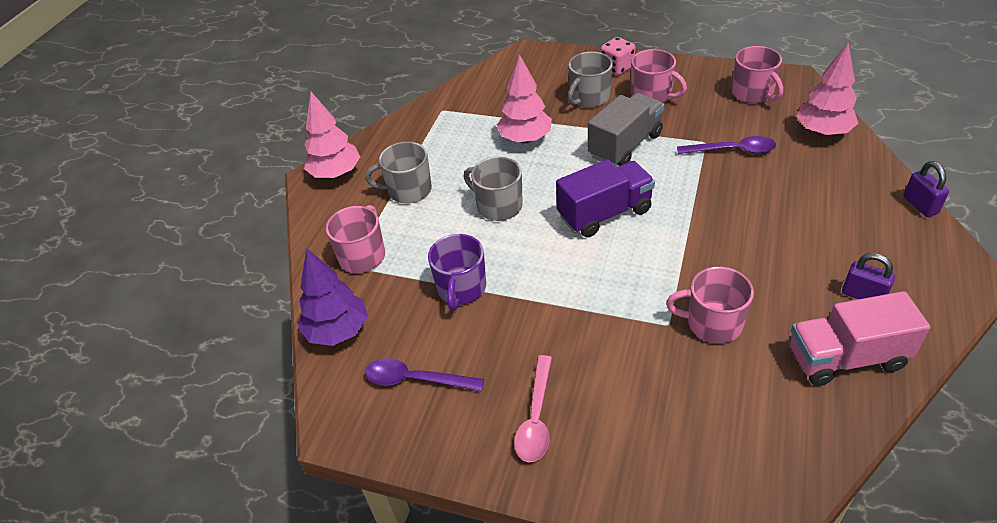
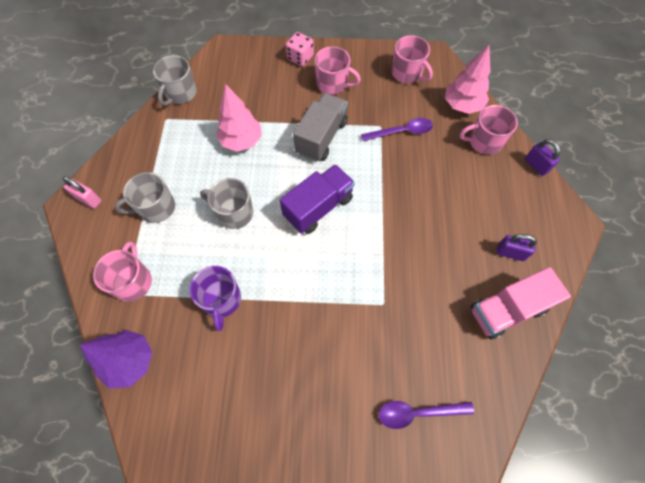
camera: 20 degrees left, 20 degrees up
pink tree [304,91,360,178] -> pink padlock [63,176,102,209]
purple spoon [365,358,484,392] -> purple spoon moved to [378,401,474,429]
pink spoon [514,355,552,462] -> none
grey mug [568,52,613,108] -> grey mug moved to [153,55,197,106]
pink mug [666,267,754,343] -> pink mug moved to [460,105,518,155]

